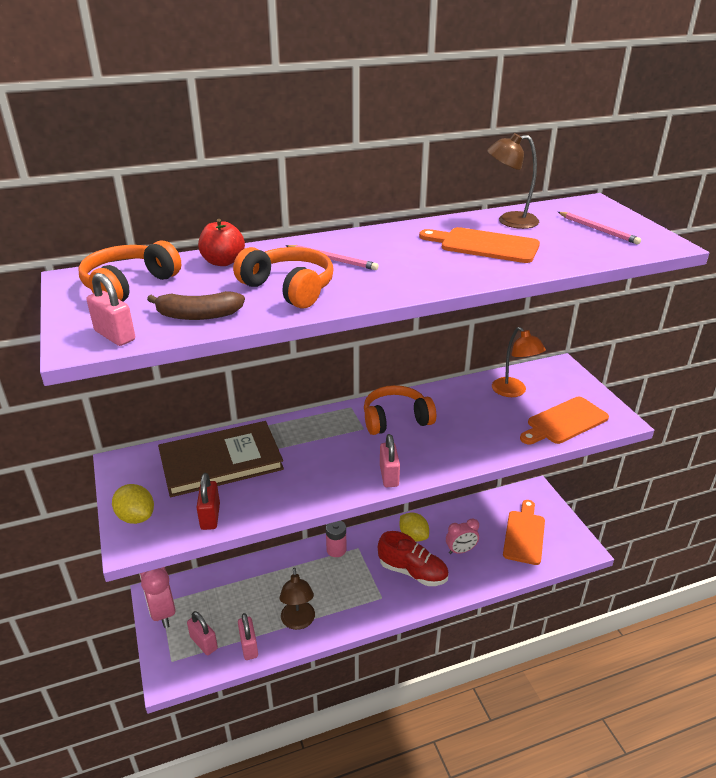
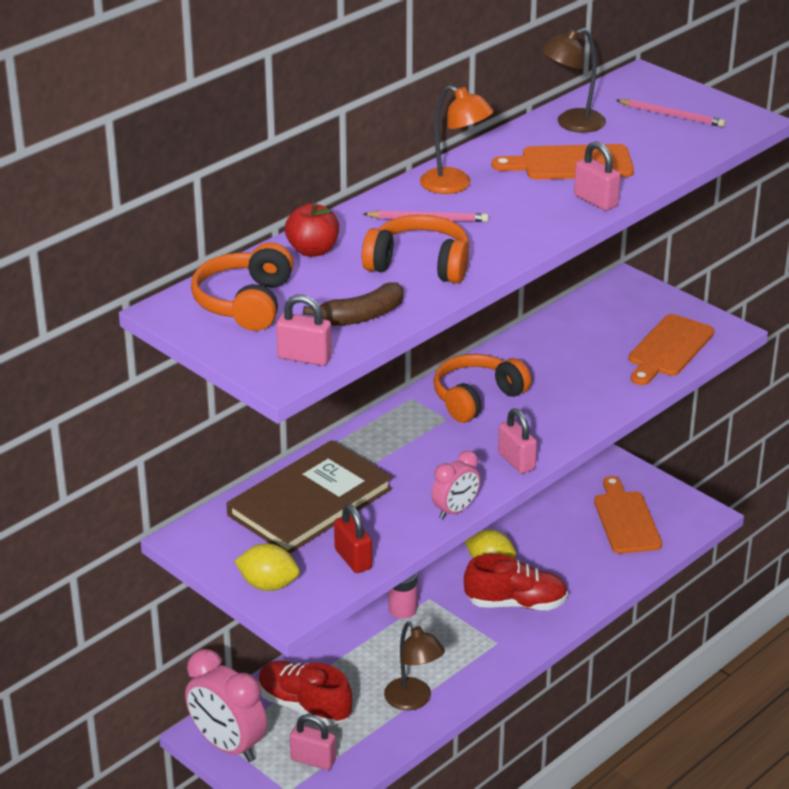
camera: 25 degrees left, 0 degrees up
pink padlock [238,613,258,660] -> pink padlock moved to [574,141,621,211]
pink clock [446,518,479,554] -> pink clock moved to [431,451,480,519]
orange lamp [492,327,546,397] -> orange lamp moved to [420,85,494,194]
none -> red shoe [258,661,353,726]

